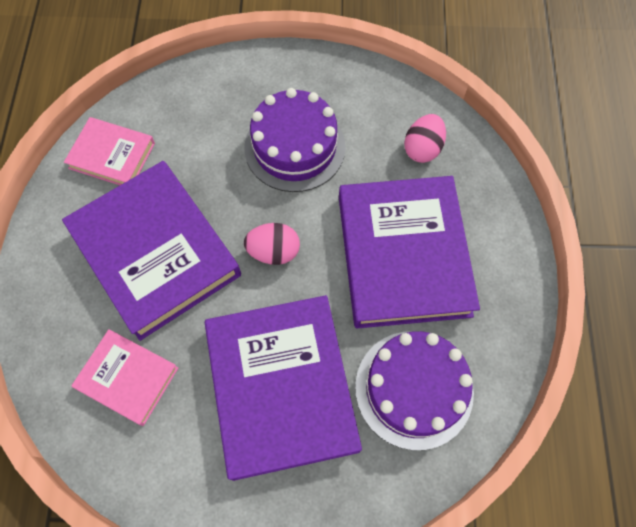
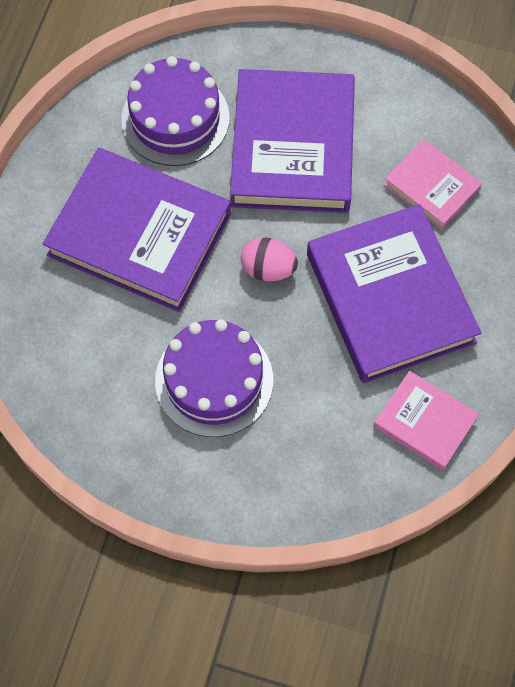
camera: 165 degrees left, 0 degrees up
purple book [339,176,480,329] -> purple book turned 75 degrees counterclockwise [43,148,231,312]
pink egg [404,114,446,163] -> none

